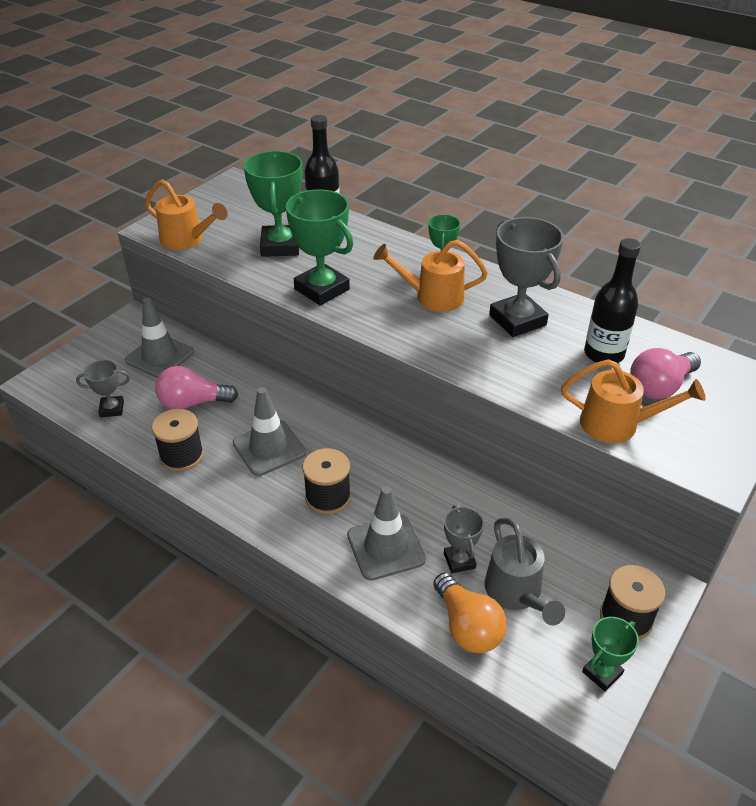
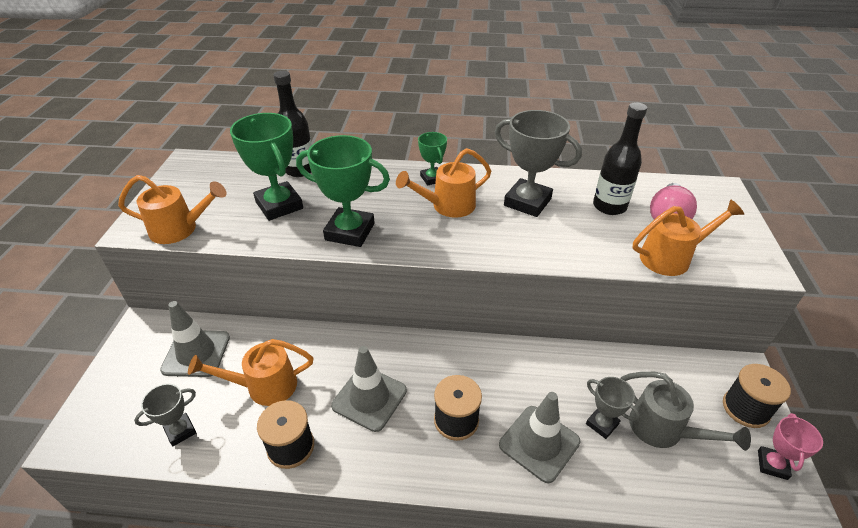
camera: 30 degrees left, 0 degrees up
pink light bulb [155,366,238,409] -> orange watering can [188,339,313,406]
orange light bulb [433,573,507,653] -> none
green trophy [582,617,639,691] -> pink trophy [758,413,823,480]

